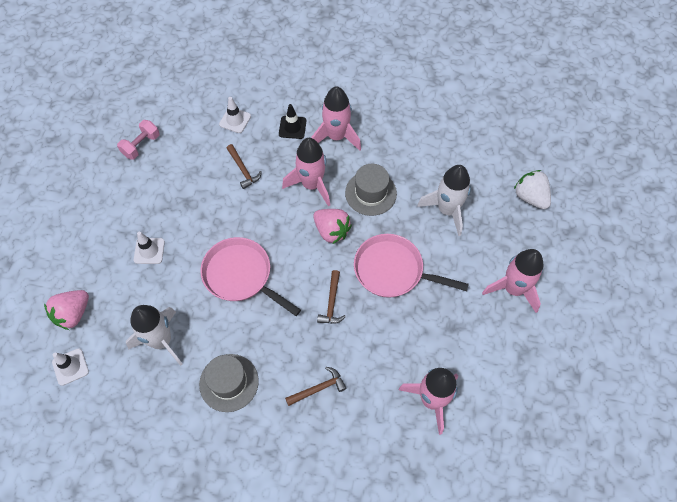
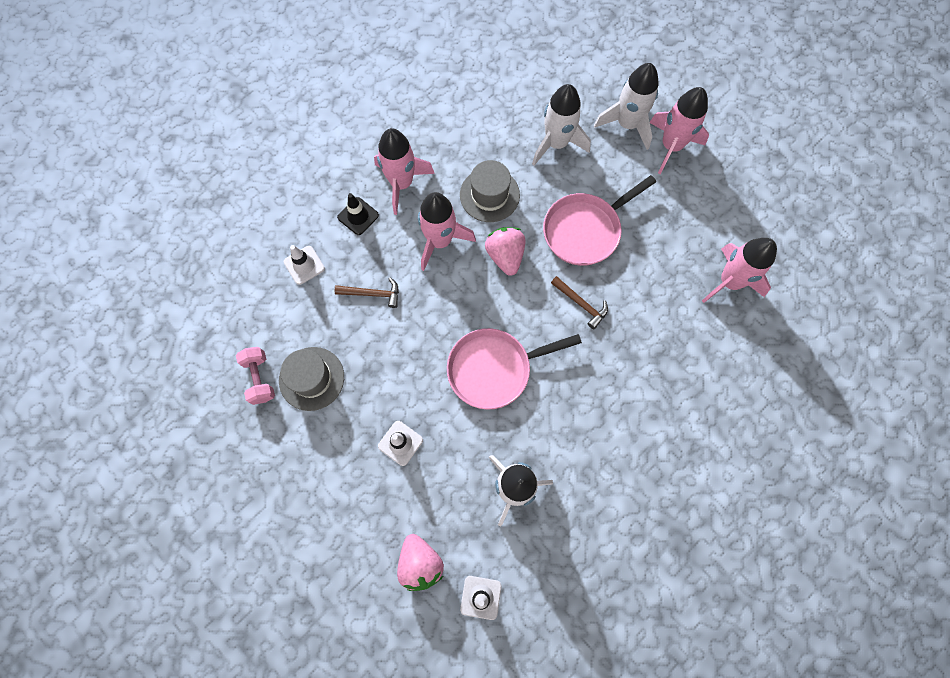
camera: 55 degrees left, 10 degrees up
grey hat [199,354,259,412] -> grey hat moved to [279,347,344,411]
brown hammer [285,367,346,406] -> none
pink strawberry [313,209,352,244] -> pink strawberry turned 90 degrees counterclockwise [485,227,525,276]
white strawberry [514,170,551,209] -> none
none -> white rocket [594,63,659,150]

